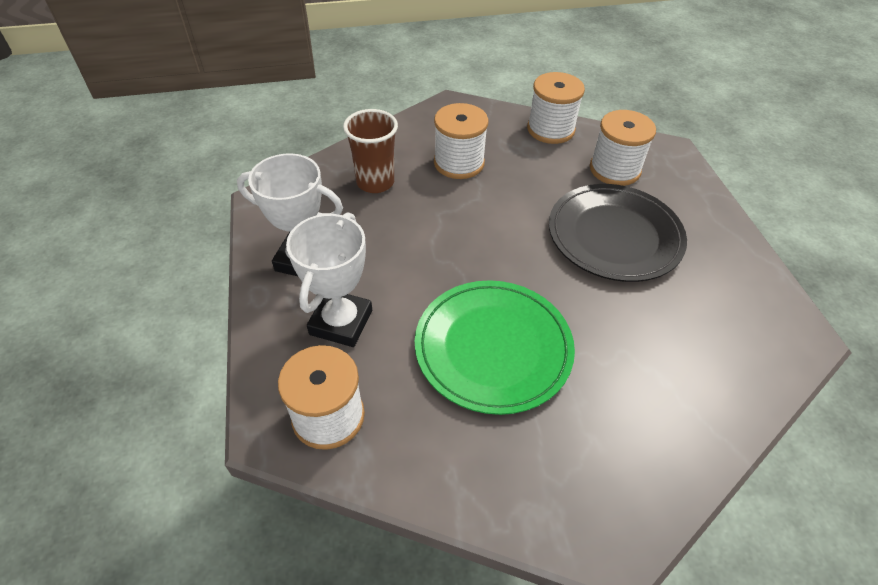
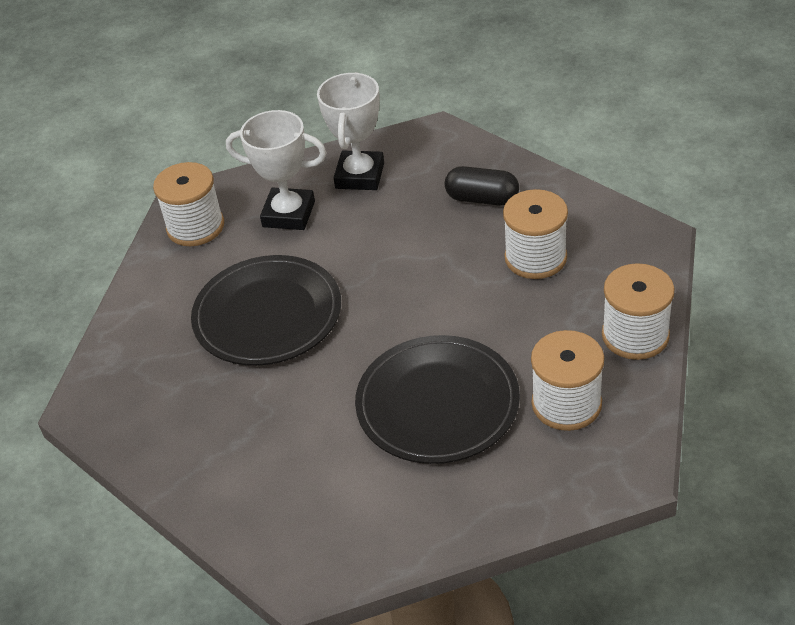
camera: 90 degrees right, 5 degrees down
brown cup [343,109,398,193] -> black capsule [445,166,519,206]
green plate [415,280,575,415] -> black plate [191,255,341,366]

